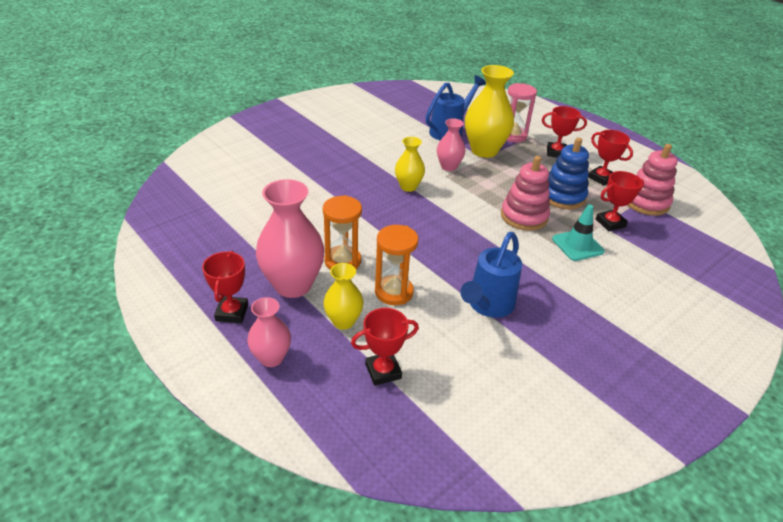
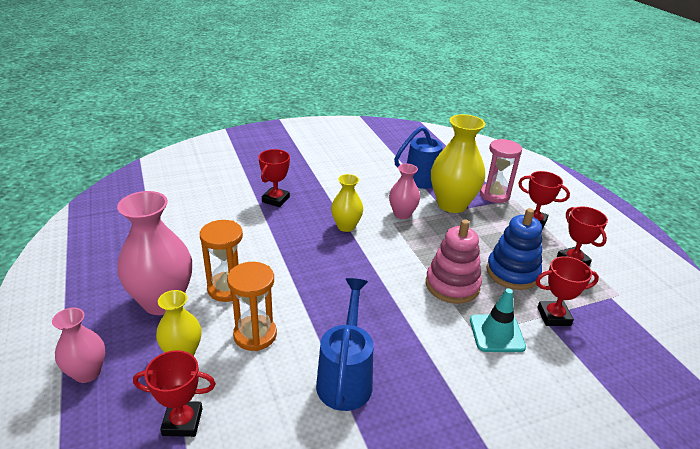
camera: 20 degrees right, 5 degrees down
red trophy [202,251,248,323] -> red trophy moved to [258,149,290,207]
blue watering can [460,232,522,318] -> blue watering can turned 135 degrees clockwise [316,278,373,411]
pink stacking toy [628,144,678,216] -> none

